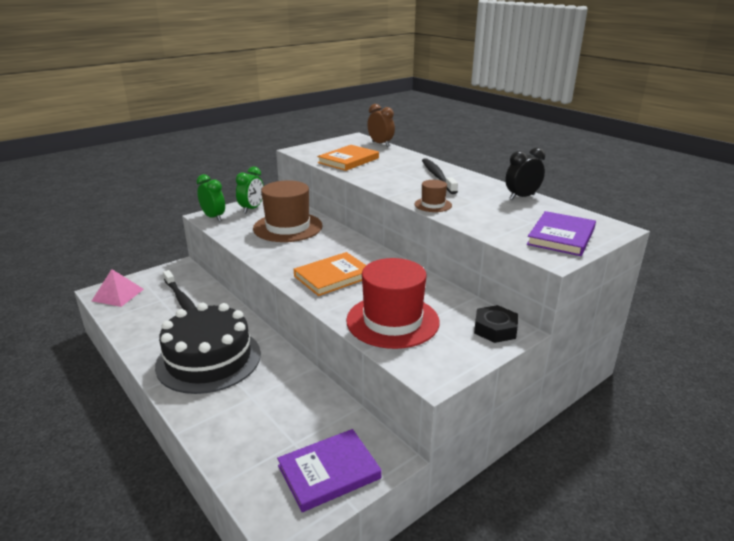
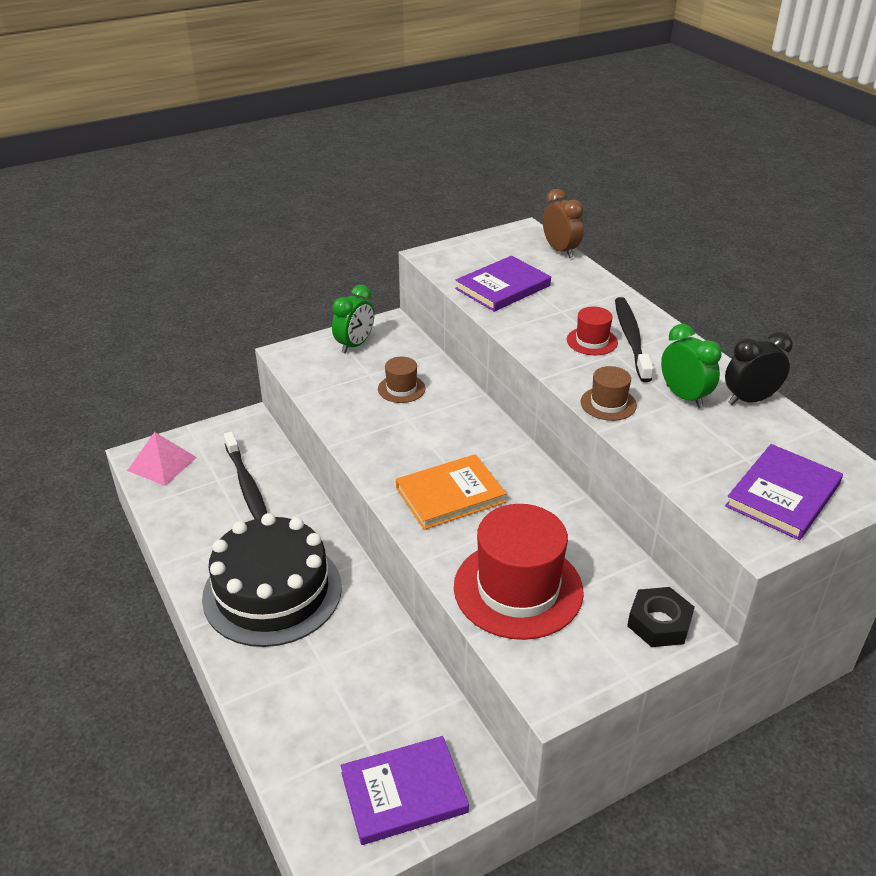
camera: 10 degrees right, 10 degrees up
green clock [196,174,225,221] -> green clock moved to [661,324,721,408]
brown hat [253,180,323,242] -> brown hat [378,357,426,403], size x0.47
orange book [317,145,379,171] -> purple book [455,256,551,312]
none -> red hat [567,307,618,355]

